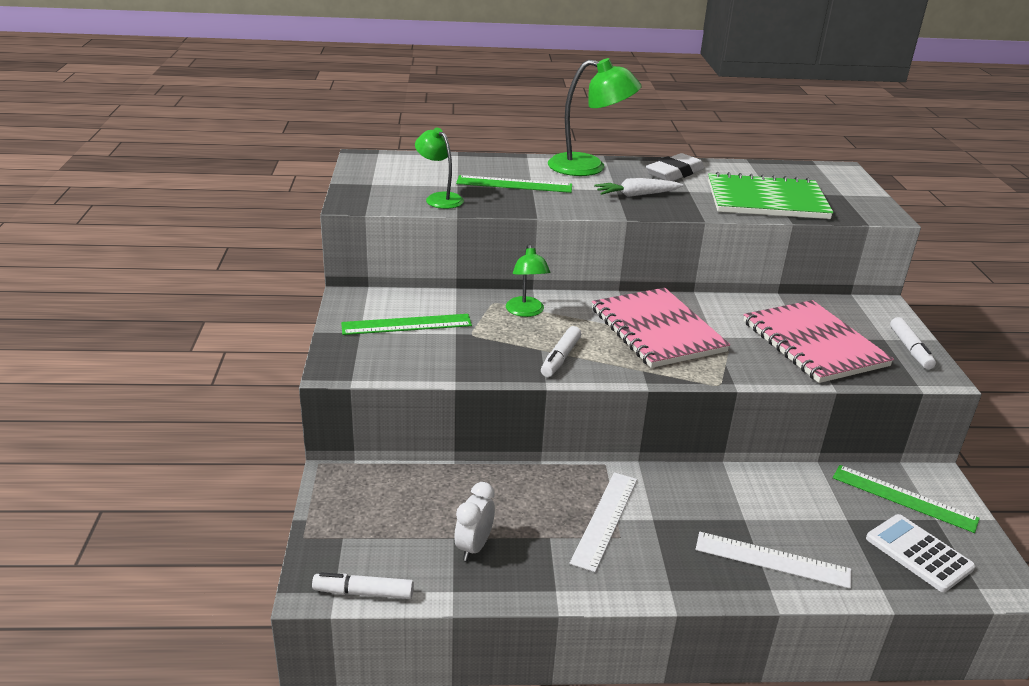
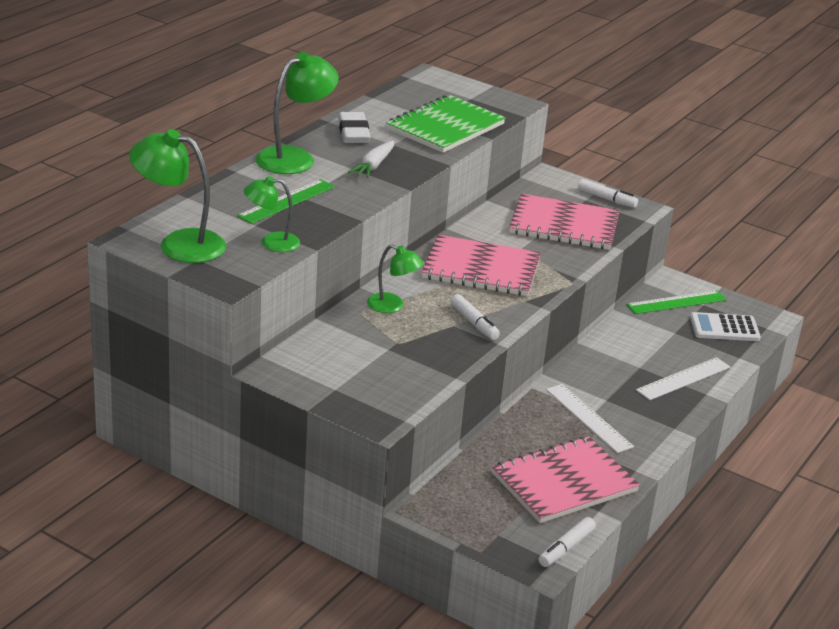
camera: 55 degrees left, 0 degrees up
green ruler [341,314,472,335] -> none
white clock [455,482,495,561] -> pink notebook [492,436,640,523]
none -> green lamp [129,129,226,263]

